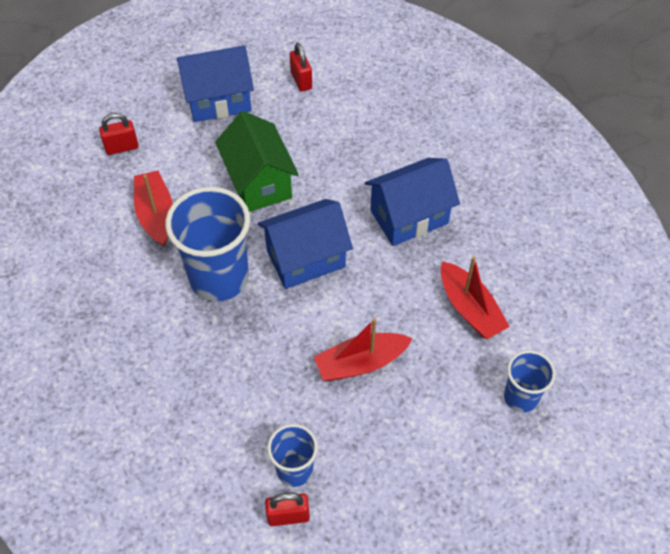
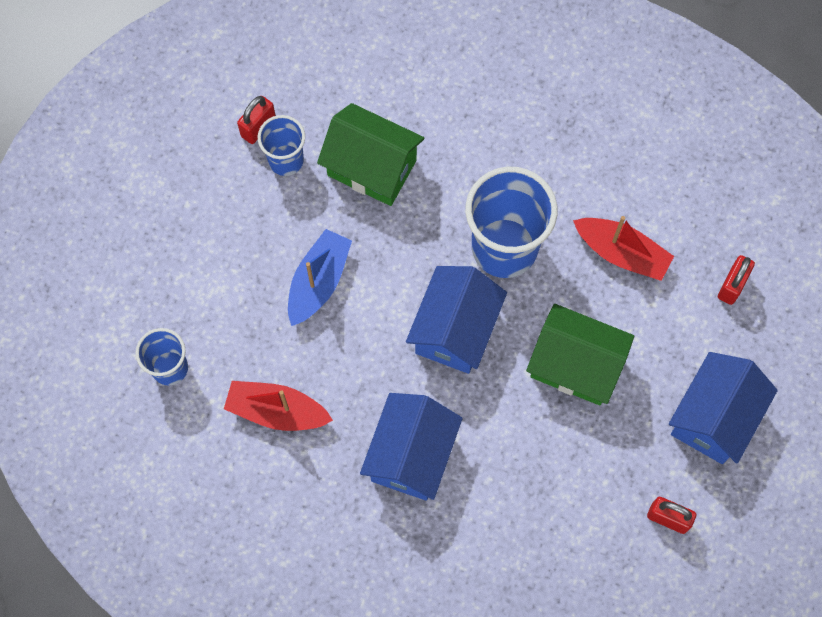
camera: 135 degrees right, 15 degrees up
red boat [314,318,413,381] -> blue boat [288,229,352,326]
none -> green house [317,103,424,206]

